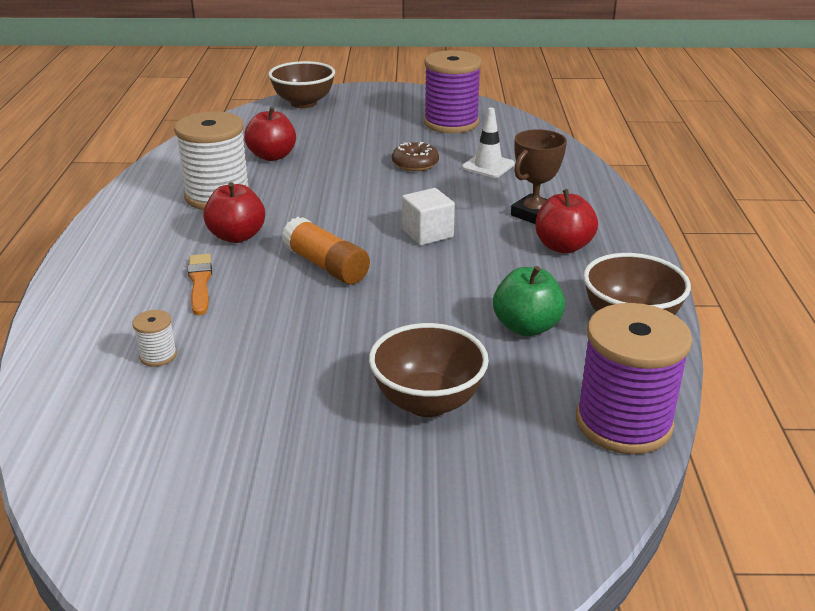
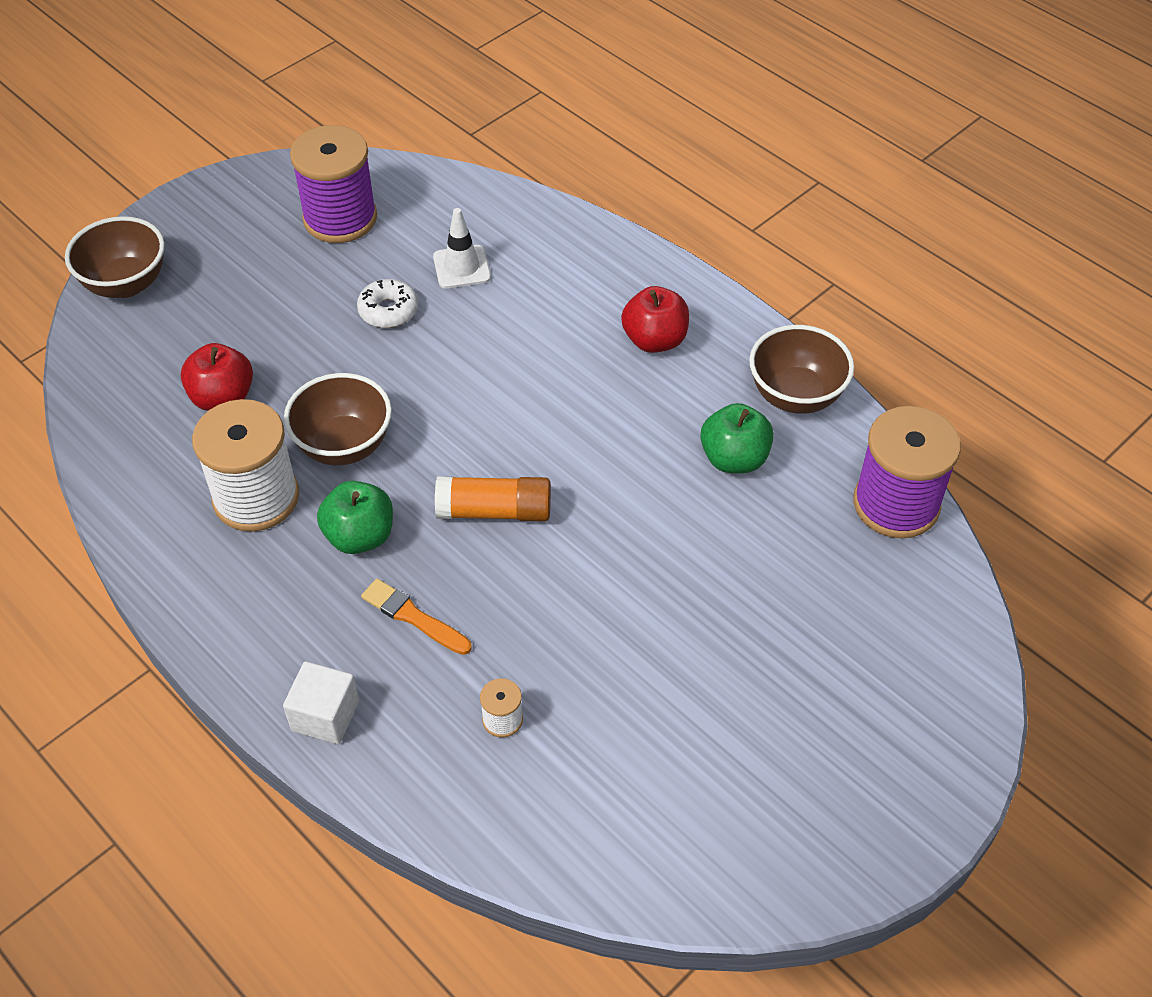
camera: 45 degrees left, 20 degrees up
red apple [203,182,265,243] -> green apple [317,481,393,554]
brown bowl [369,323,489,417] -> brown bowl moved to [284,373,392,465]
brown donut [392,142,439,171] -> white donut [357,279,418,328]
white cube [402,188,455,246] -> white cube moved to [283,661,359,744]
brown trophy [511,129,567,224] -> none

